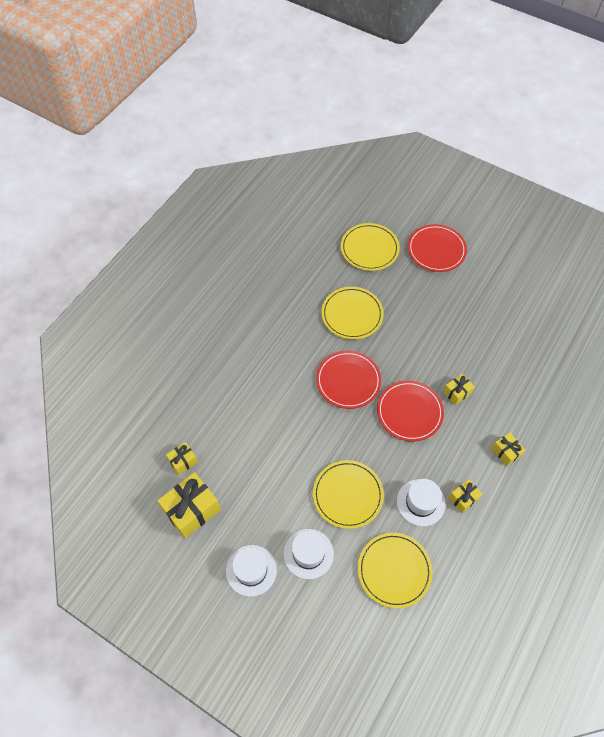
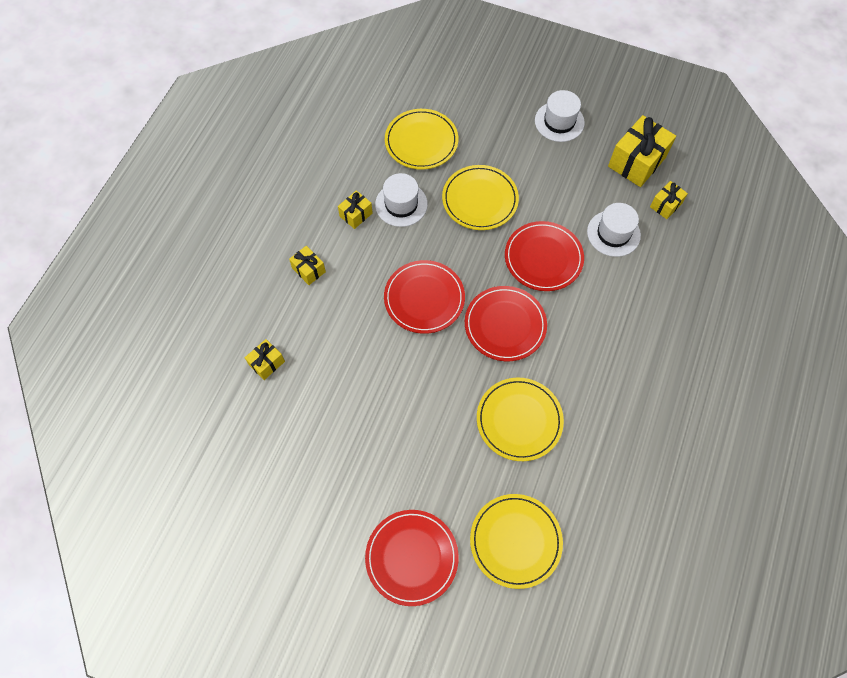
camera: 170 degrees right, 5 degrees up
white hat [284,529,334,579] -> white hat moved to [587,203,641,257]
yellow gift [443,374,475,405] -> yellow gift moved to [245,339,285,380]
none -> red plate [505,221,584,291]

